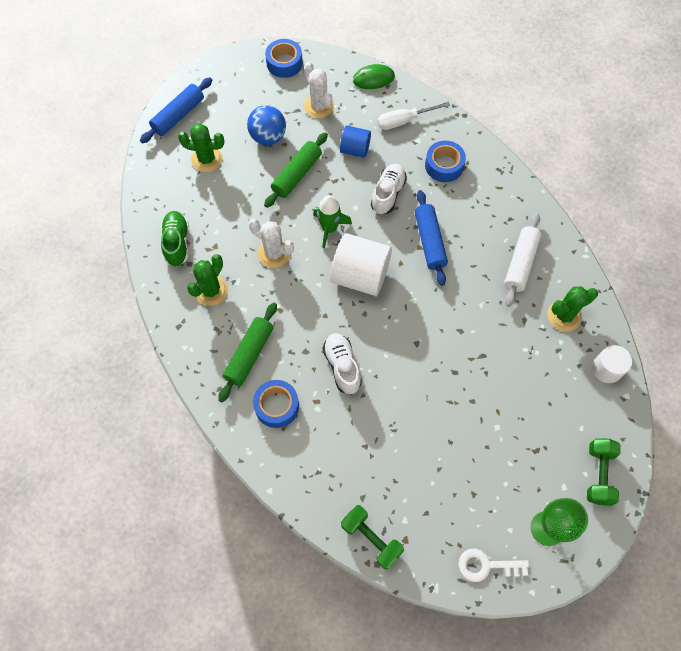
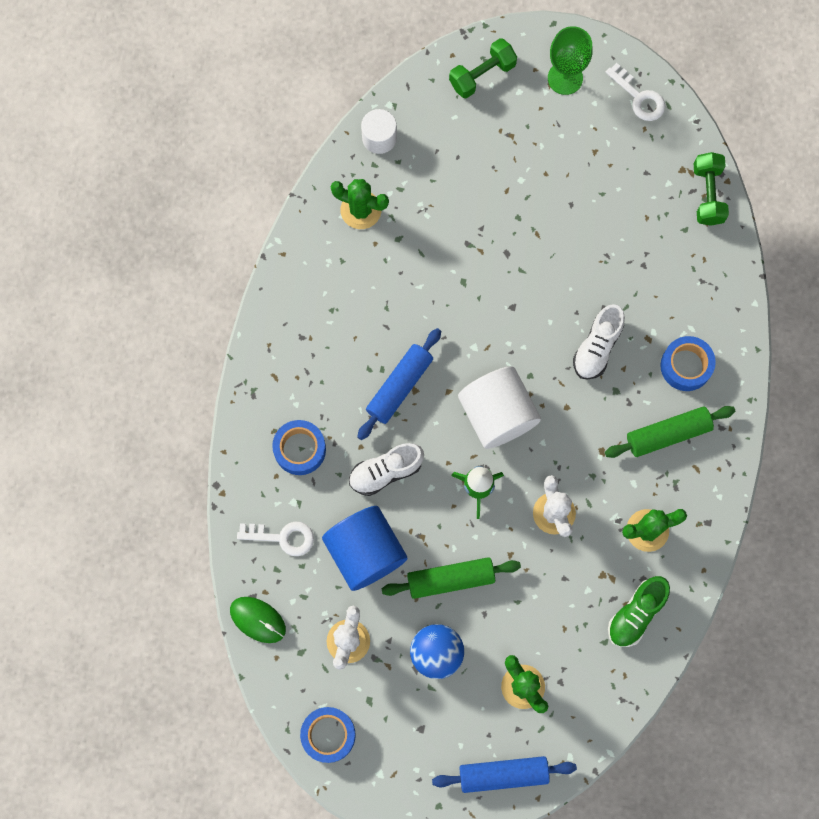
camera: 135 degrees left, 10 degrees up
blue cylinder [340,126,371,158] -> blue cylinder [322,506,408,591], size x1.74
white screwdriver [377,102,450,130] -> white key [237,522,314,556]
white rolling pin [504,213,542,307] -> none

